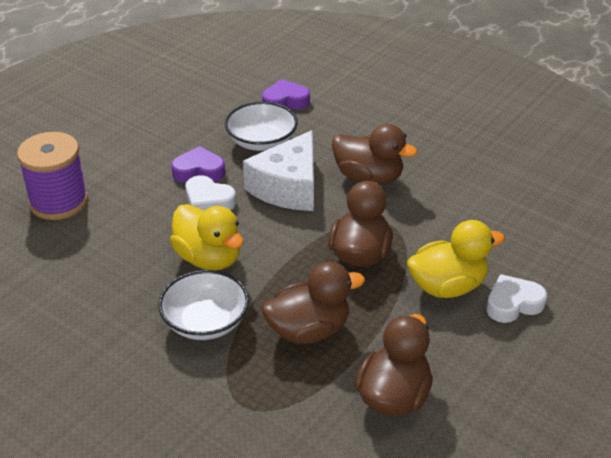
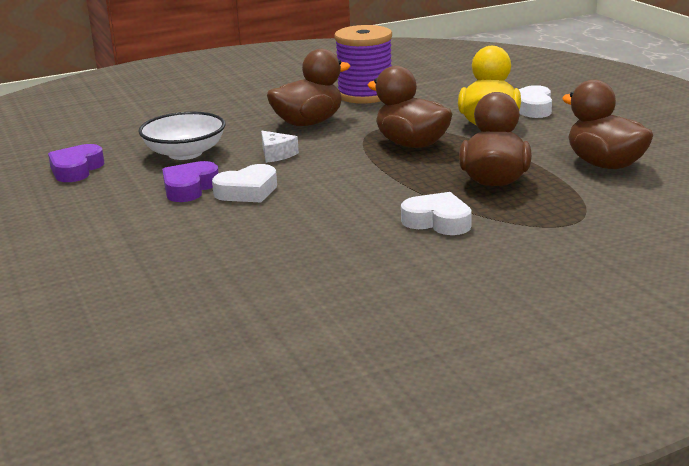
camera: 60 degrees left, 15 degrees down
purple spool [17,132,88,220] -> purple spool moved to [334,25,392,104]
white bowl [158,270,249,340] -> white heart [401,192,472,235]
yellow duck [170,204,244,270] -> none
white cheese [243,130,314,211] -> white cheese [261,131,299,163], size x0.44
purple heart [262,79,310,109] -> purple heart moved to [48,144,105,182]

